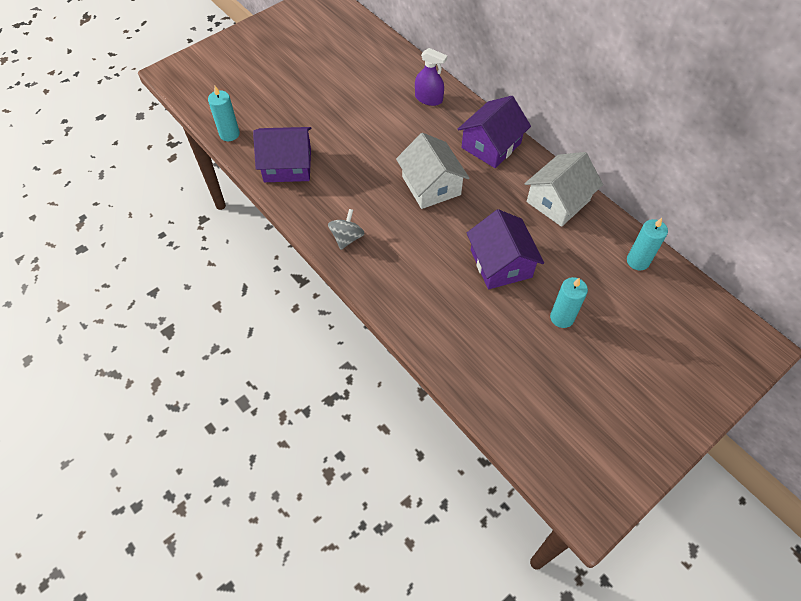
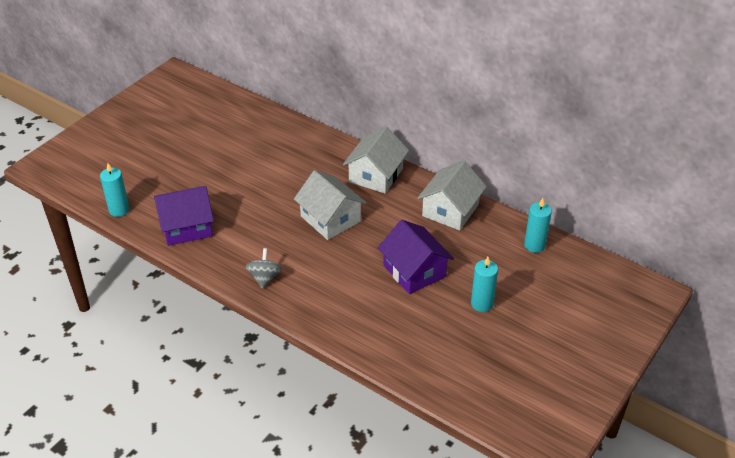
camera: 15 degrees left, 15 degrees down
purple spray bottle [415,48,447,106] -> none
purple house [458,96,531,168] -> white house [343,126,409,194]

